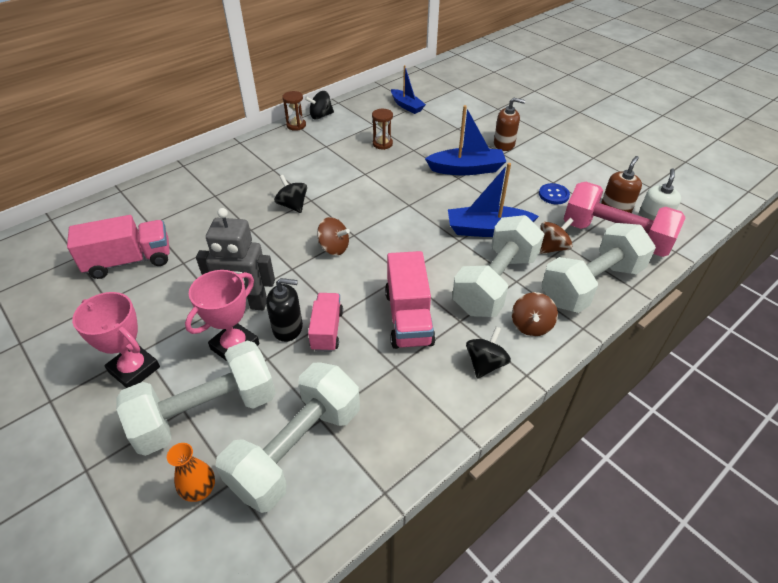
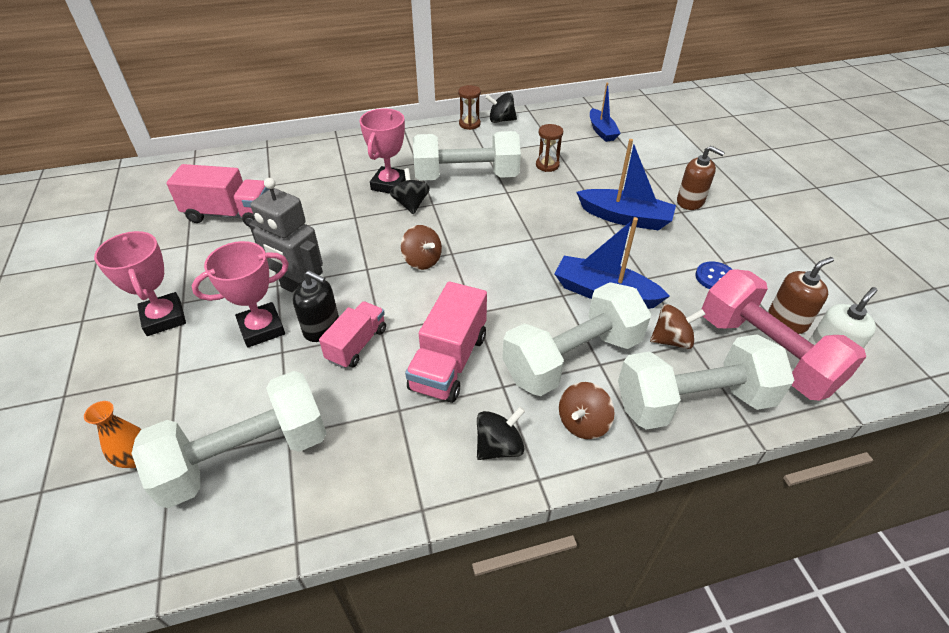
camera: 25 degrees right, 0 degrees up
white dumbbell [116,340,276,456] -> white dumbbell moved to [413,131,521,181]
none -> pink trophy [360,108,406,194]

